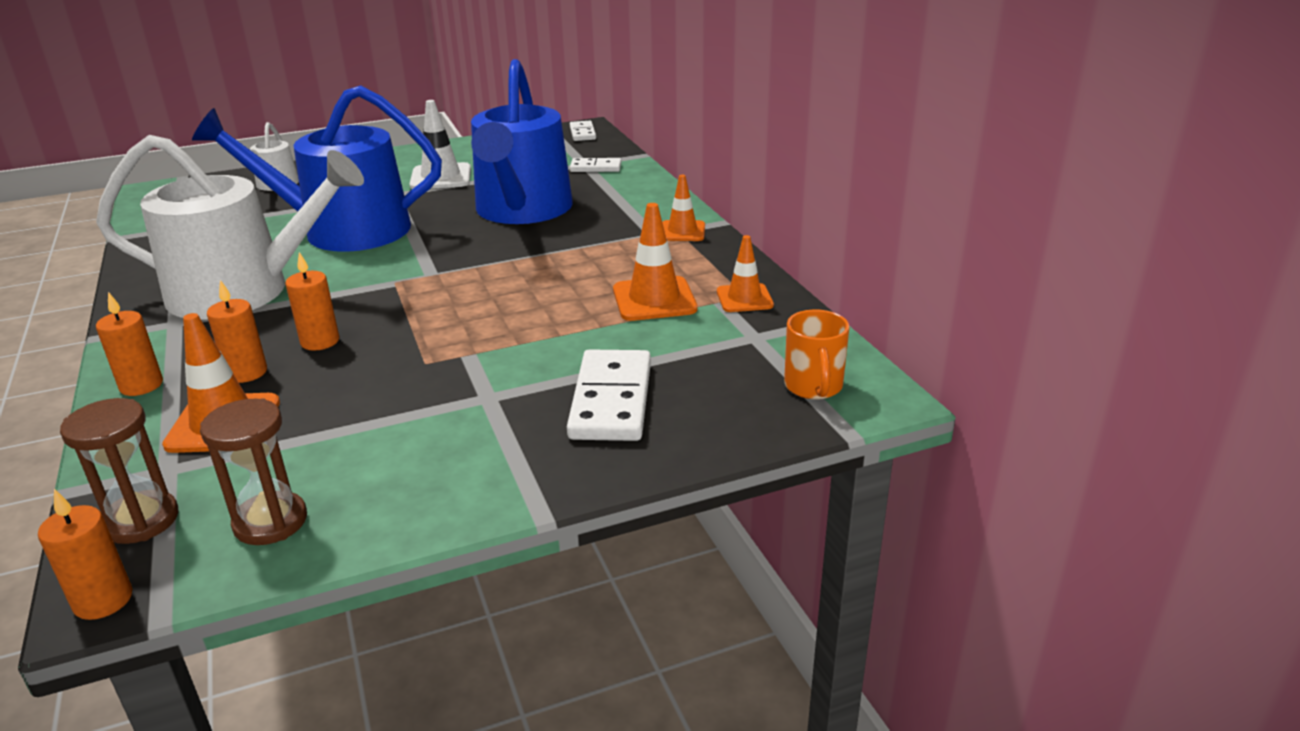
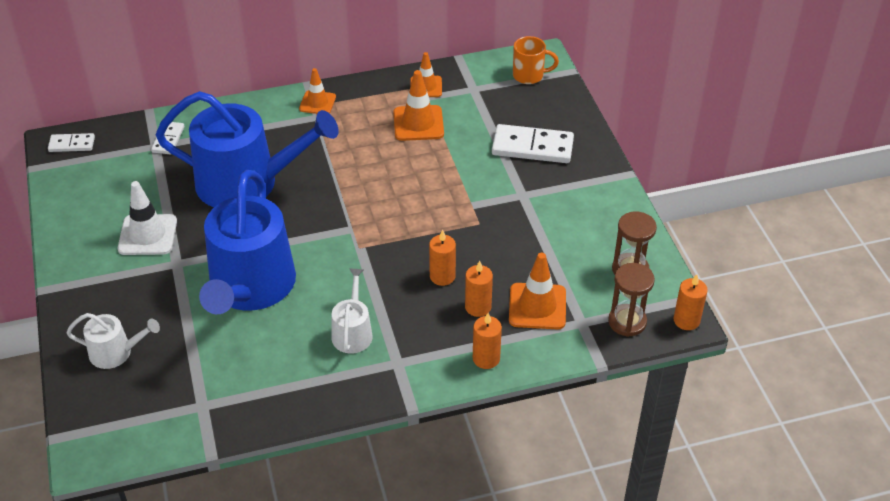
camera: 85 degrees left, 15 degrees up
white watering can [96,135,364,320] -> white watering can [332,269,373,354], size x0.46

